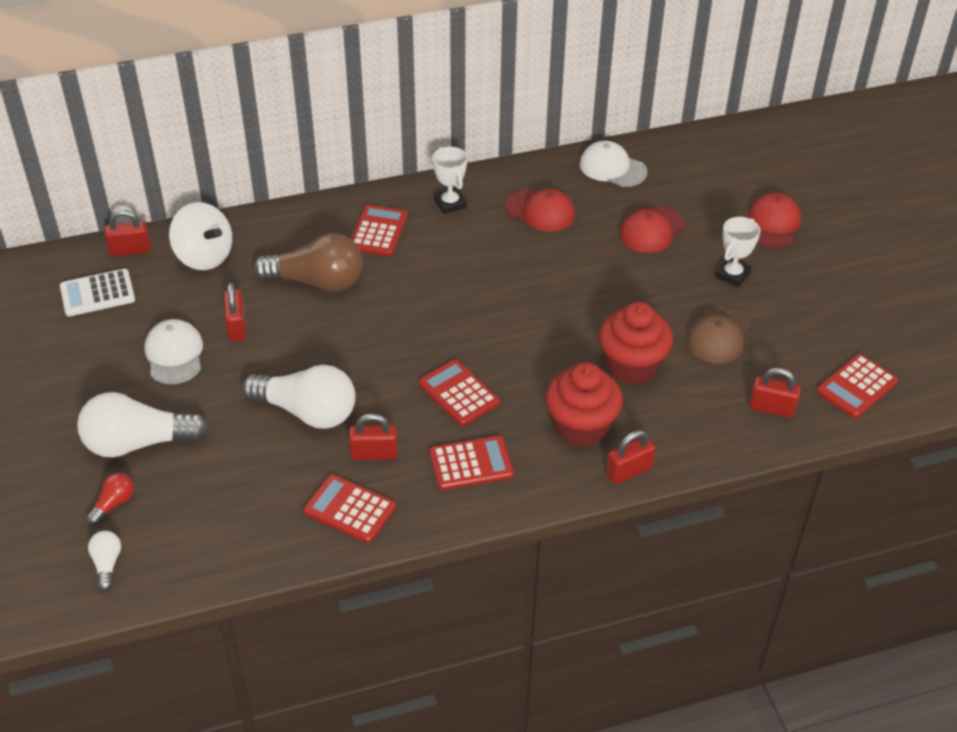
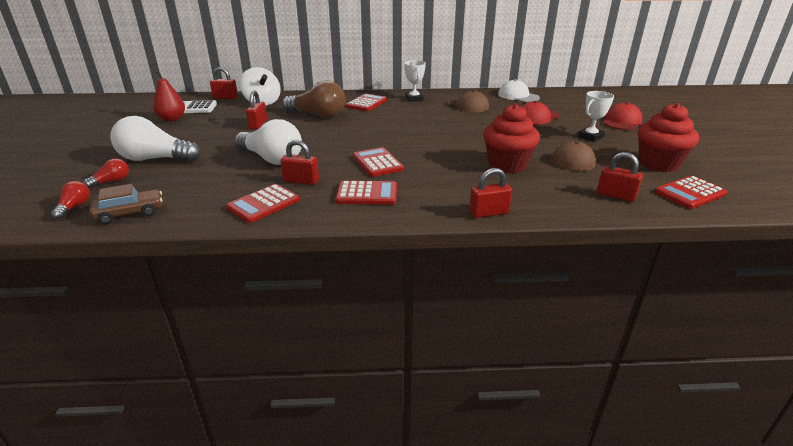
camera: 15 degrees right, 15 degrees down
white light bulb [88,531,121,591] -> red light bulb [51,181,90,219]
white cap [144,319,203,384] -> none
red calculator [304,474,396,543] -> red calculator turned 90 degrees counterclockwise [226,184,300,223]
red cap [505,189,575,232] -> brown cap [446,90,489,112]
red cupcake [545,362,623,447] -> red cupcake moved to [638,103,699,172]
none -> brown car [89,184,162,224]
none -> red pear [153,70,185,121]

